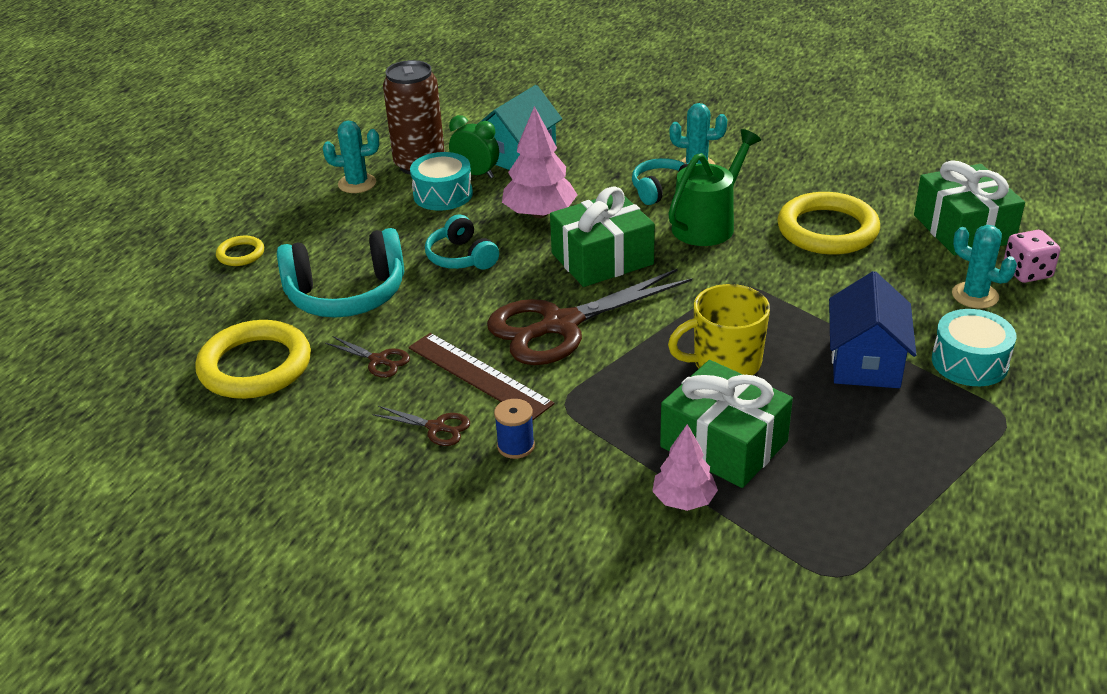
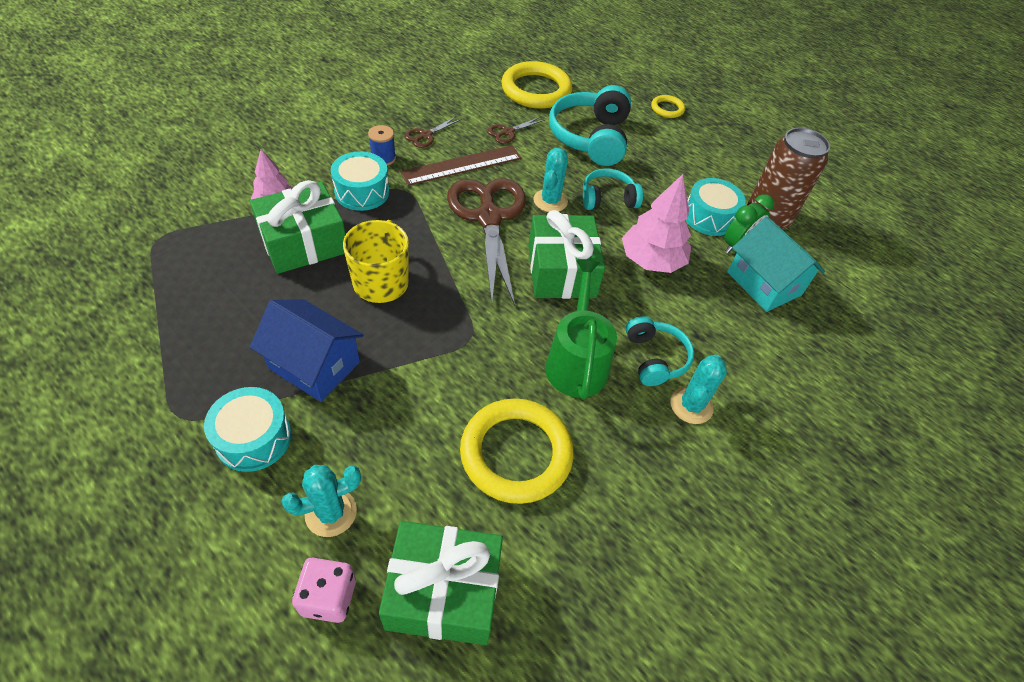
camera: 105 degrees right, 15 degrees up
turquoise cactus [323,121,379,193] -> turquoise cactus moved to [533,148,568,212]
green watering can [668,129,761,246] -> green watering can turned 150 degrees counterclockwise [545,260,617,400]
none -> turquoise drum [331,151,390,211]

